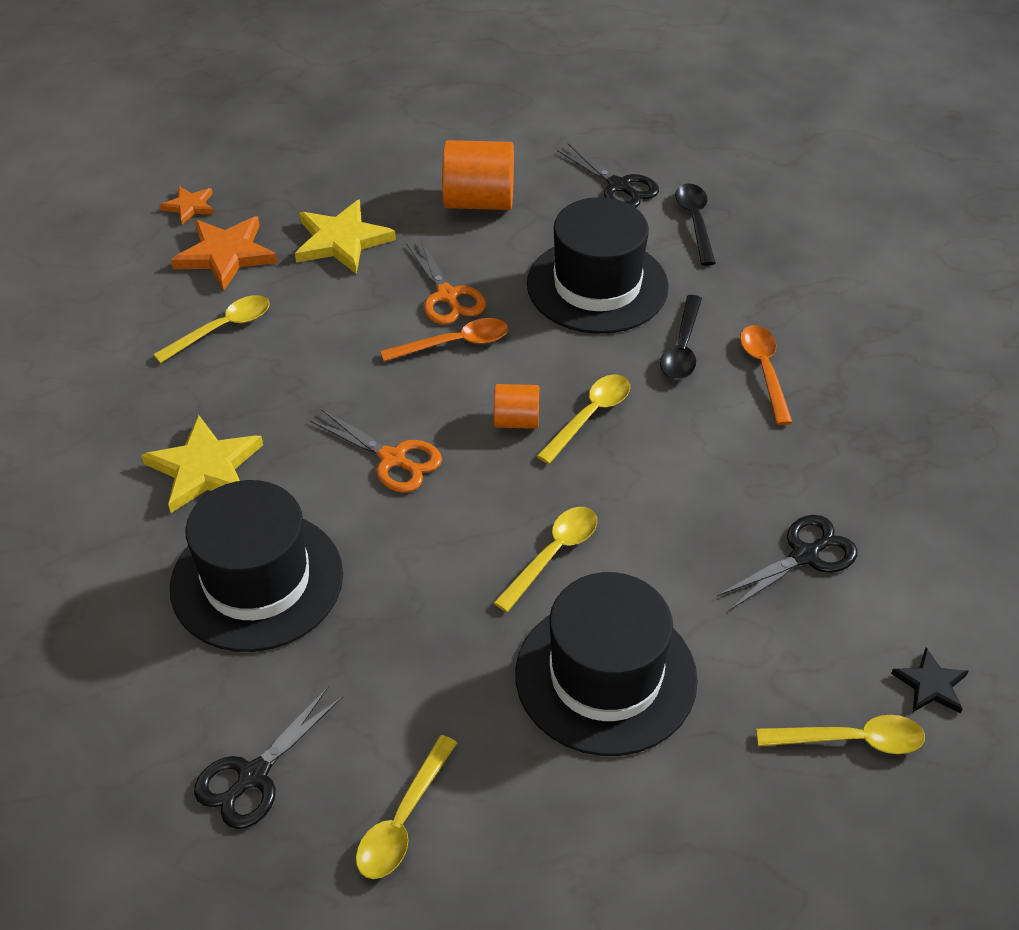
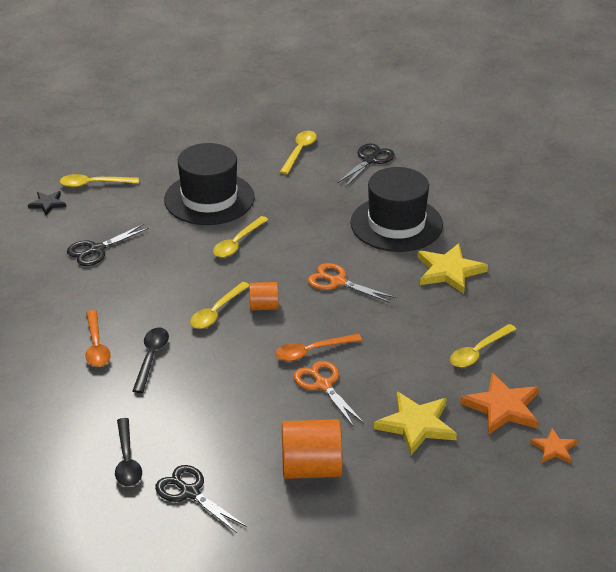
camera: 175 degrees right, 10 degrees down
black hat [527,197,669,334] -> none

